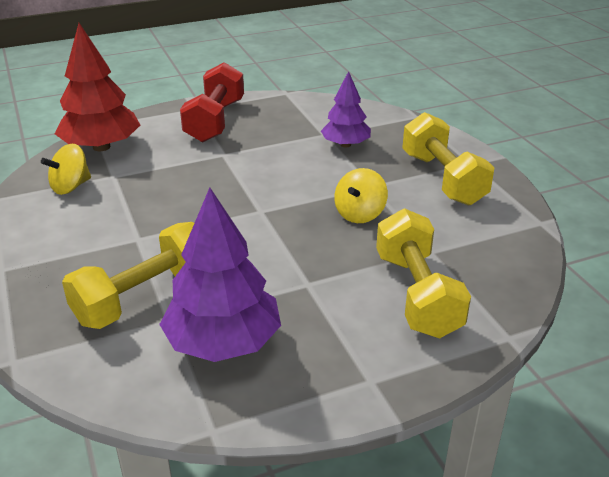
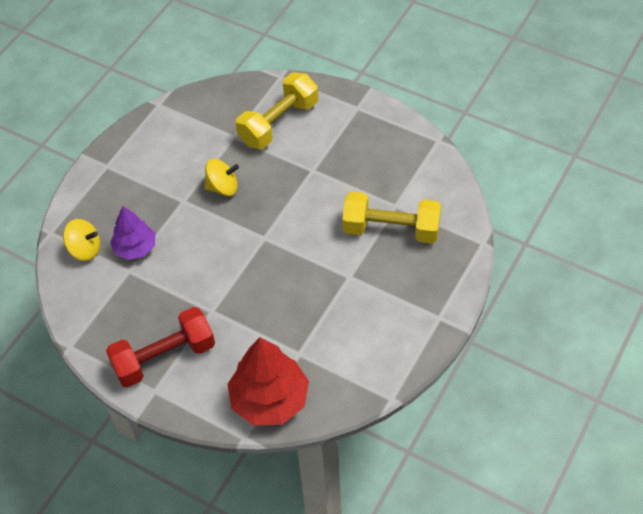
camera: 125 degrees left, 20 degrees up
yellow spinning top [41,144,91,195] -> yellow spinning top moved to [63,219,100,261]
purple tree [159,187,281,362] -> none
yellow dumbbell [402,112,495,206] -> none

